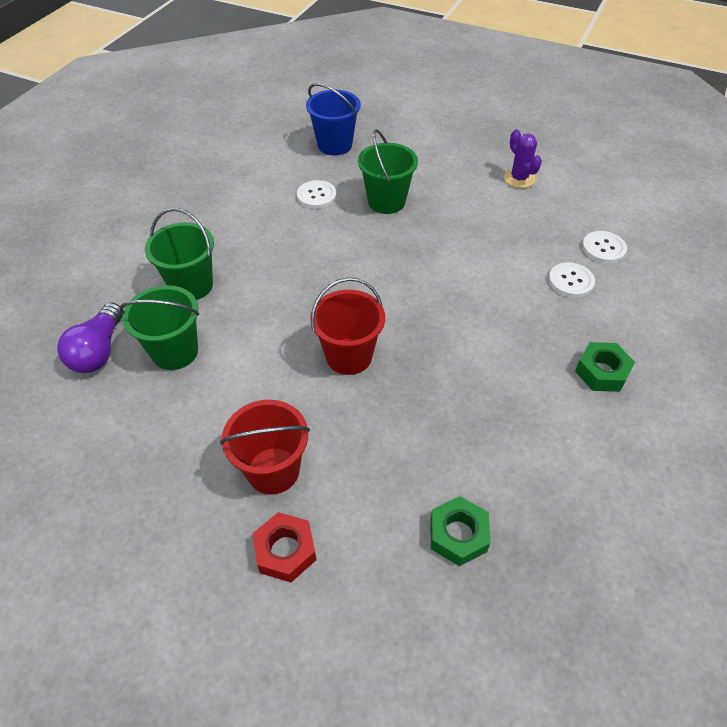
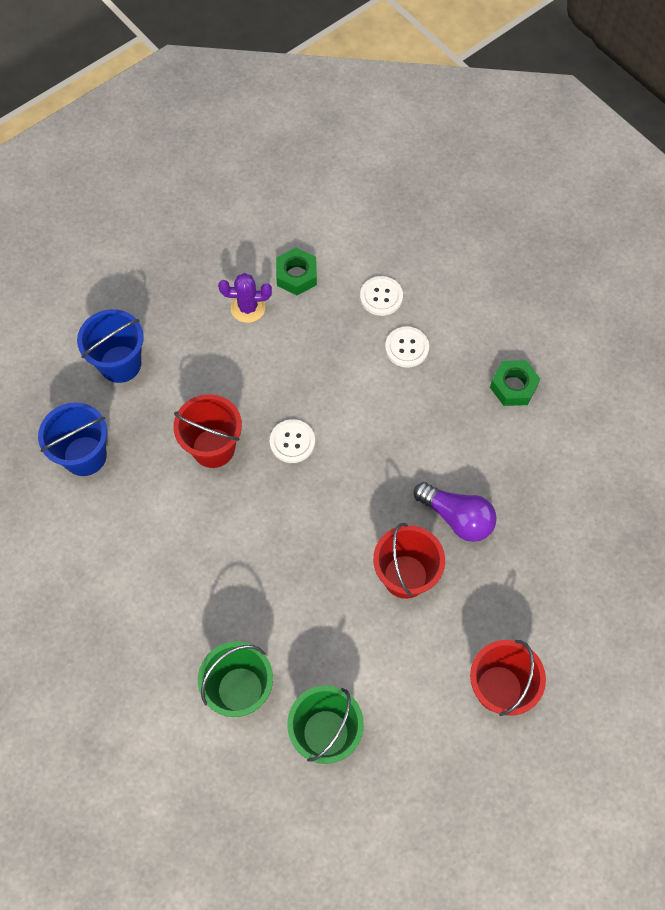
camera: 65 degrees left, 15 degrees up
purple light bulb [57,303,123,373] -> purple light bulb moved to [414,482,497,542]
red nut [253,512,316,582] -> none
white button [297,180,336,209] -> white button moved to [270,419,315,463]
green bucket [358,129,418,214] -> red bucket [174,394,242,468]
green nut [431,496,491,566] -> green nut moved to [276,248,317,295]
none -> blue bucket [77,309,144,383]

